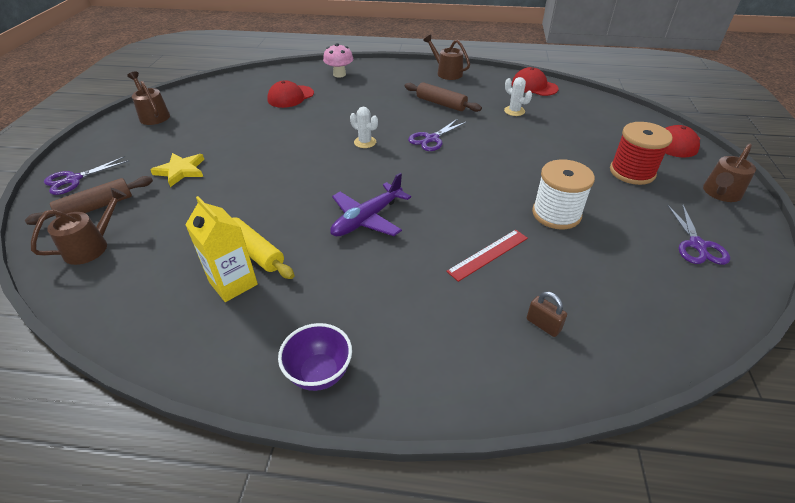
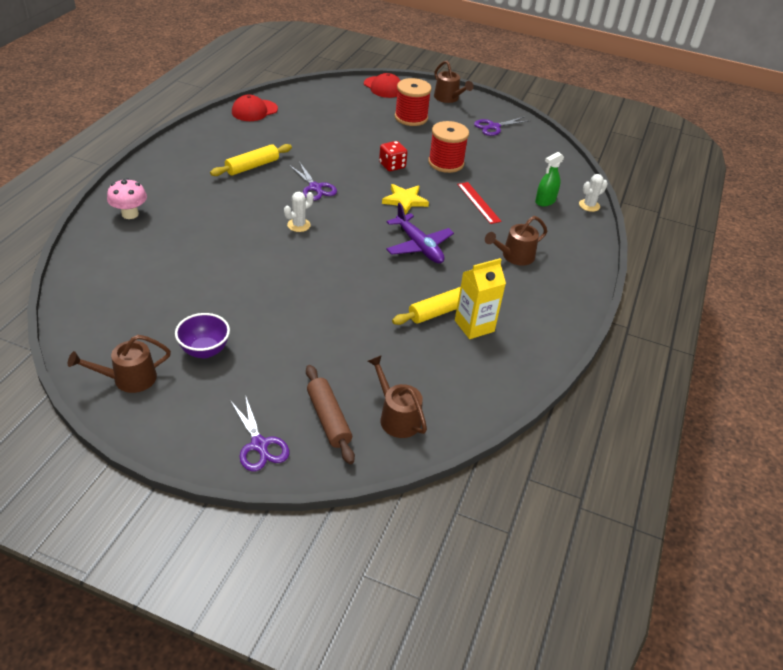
camera: 80 degrees left, 0 degrees up
yellow star [150,153,204,187] -> yellow star moved to [382,184,429,215]
red cap [267,81,314,108] -> none
purple bowl [278,323,352,391] -> purple bowl moved to [175,313,230,358]
brown rolling pin [404,82,482,112] -> yellow rolling pin [210,144,292,176]
brown watering can [423,35,470,80] -> brown watering can moved to [485,216,547,266]
white cactus [504,77,532,116] -> white cactus moved to [579,174,608,212]
brown padlock [527,291,567,337] -> green spray bottle [535,152,564,206]
white spool [532,160,595,230] -> red spool [428,121,469,173]
purple scissors [667,204,730,265] -> purple scissors turned 135 degrees clockwise [474,117,529,136]
none -> red dice [379,141,407,171]

